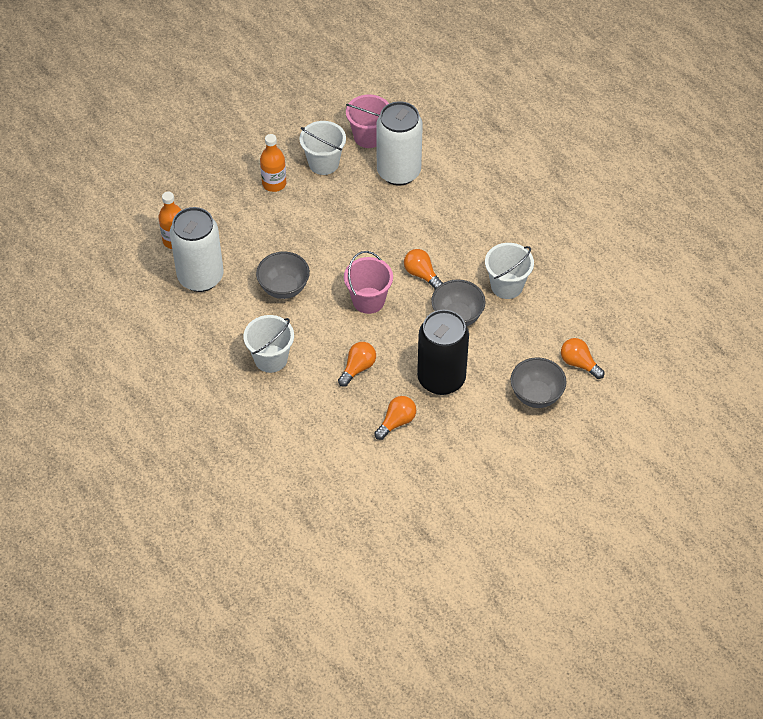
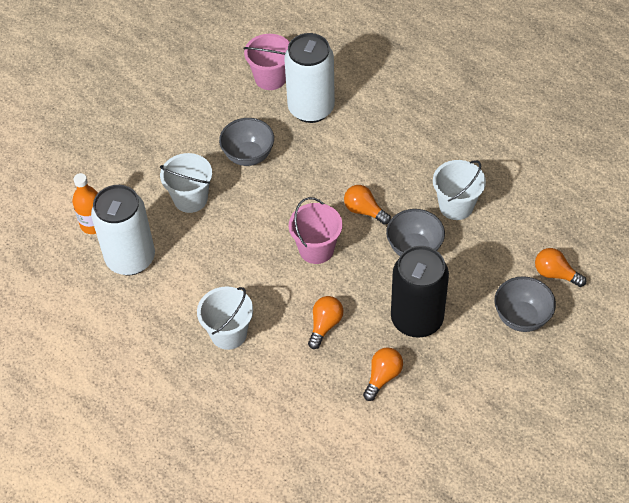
camera: 10 degrees left, 0 degrees up
grey bowl [256,252,310,299] -> grey bowl moved to [219,118,274,166]
orange bottle [260,134,286,192] -> none
white bucket [300,121,346,175] -> white bucket moved to [160,153,212,213]

